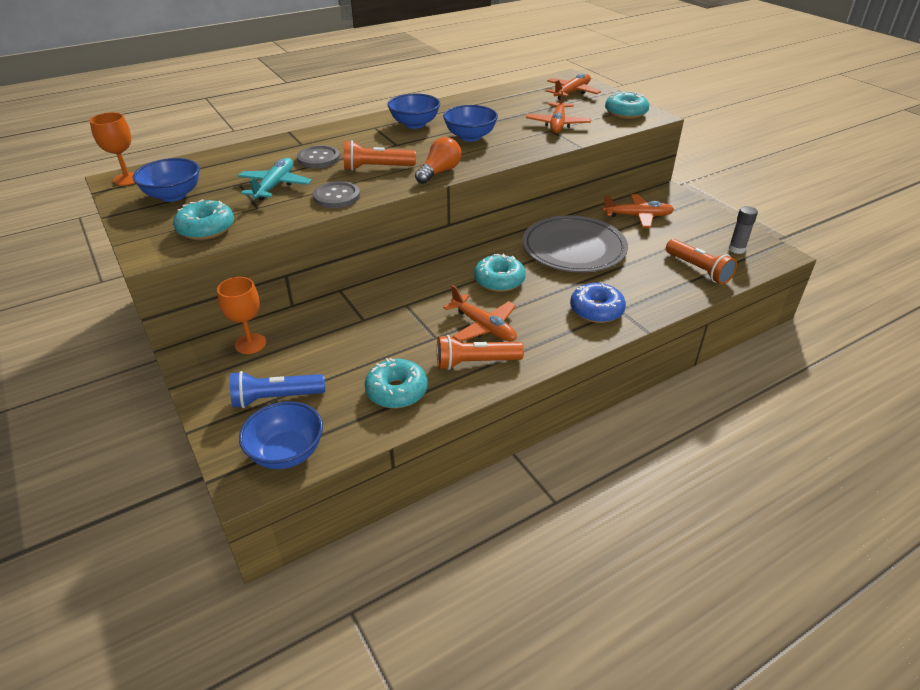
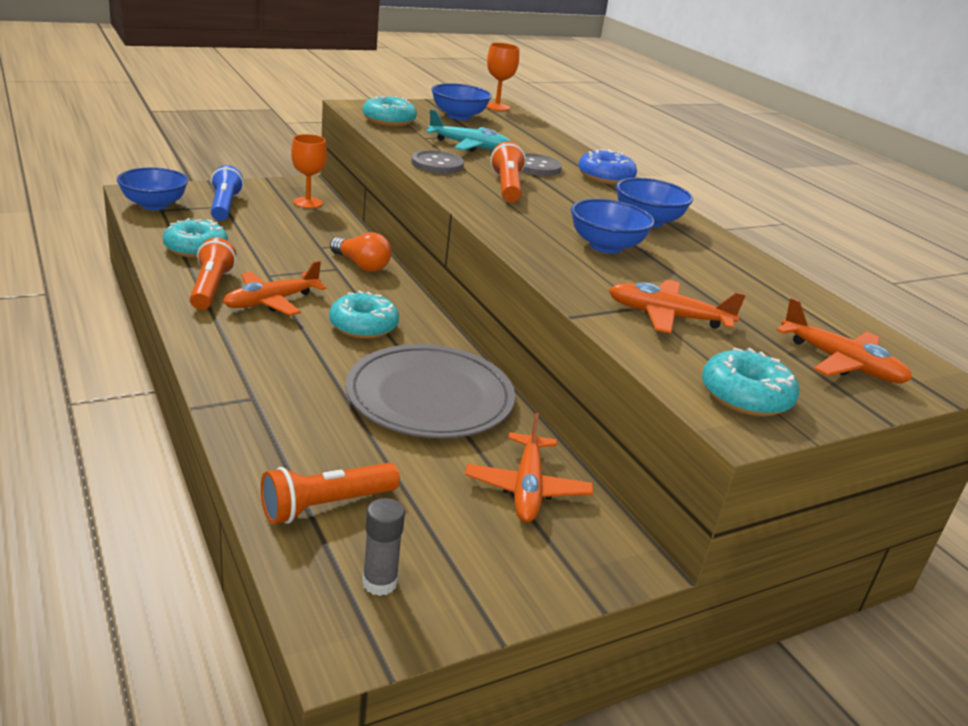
camera: 90 degrees right, 10 degrees down
orange light bulb [415,137,461,184] -> orange light bulb moved to [330,232,391,272]
blue donut [570,283,626,323] -> blue donut moved to [578,149,637,185]

